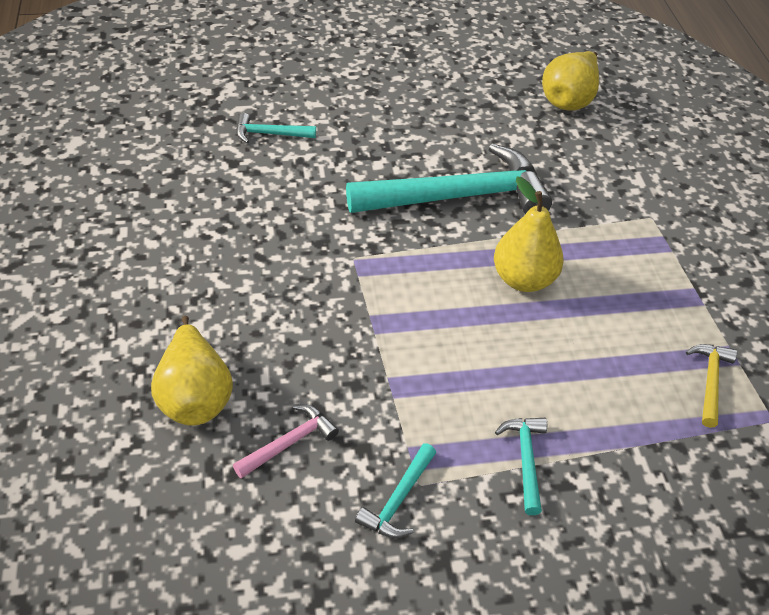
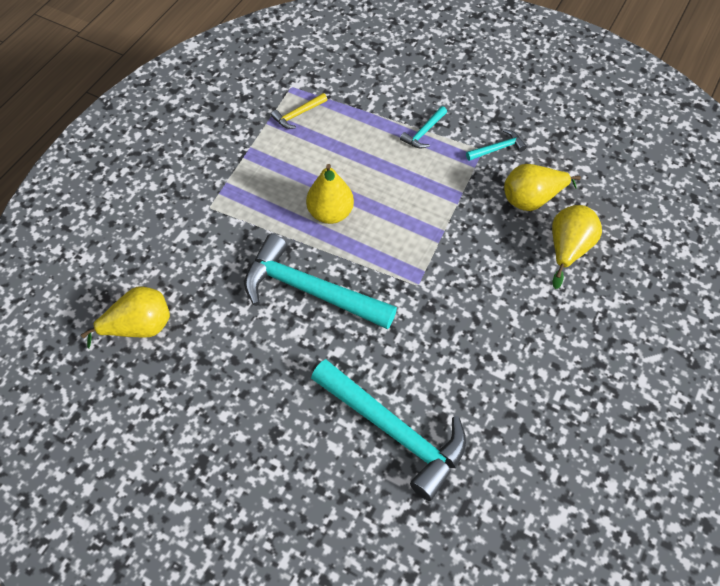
camera: 140 degrees left, 10 degrees up
pink hammer [233,405,339,478] -> yellow pear [504,164,581,211]
turquoise hammer [236,113,316,143] -> turquoise hammer [311,359,466,501], size x2.33

